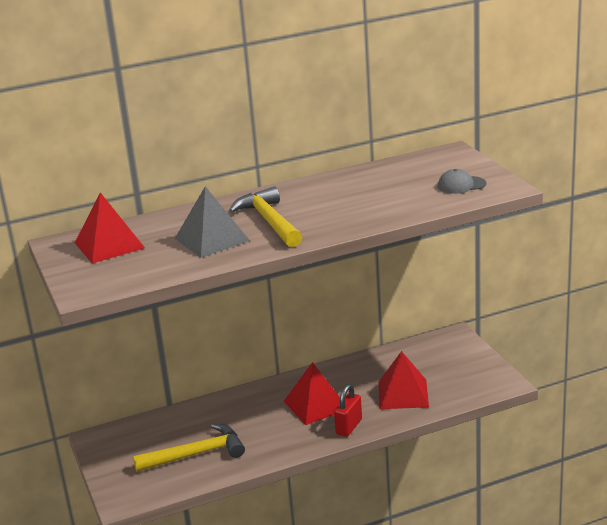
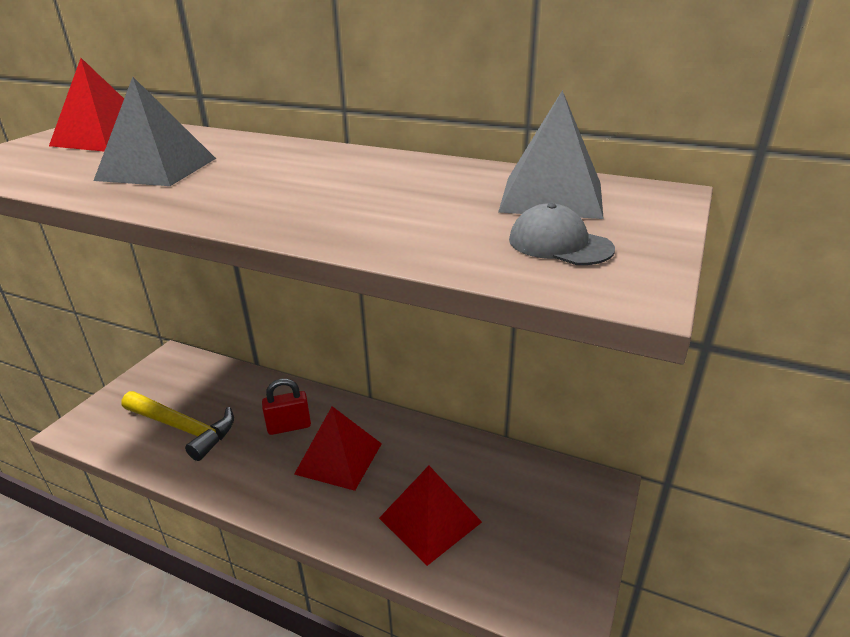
camera: 45 degrees right, 5 degrees up
yellow hammer [229,187,302,247] -> none
red padlock [334,384,362,437] -> red padlock moved to [262,379,311,435]
none -> grey pyramid [498,90,604,219]

